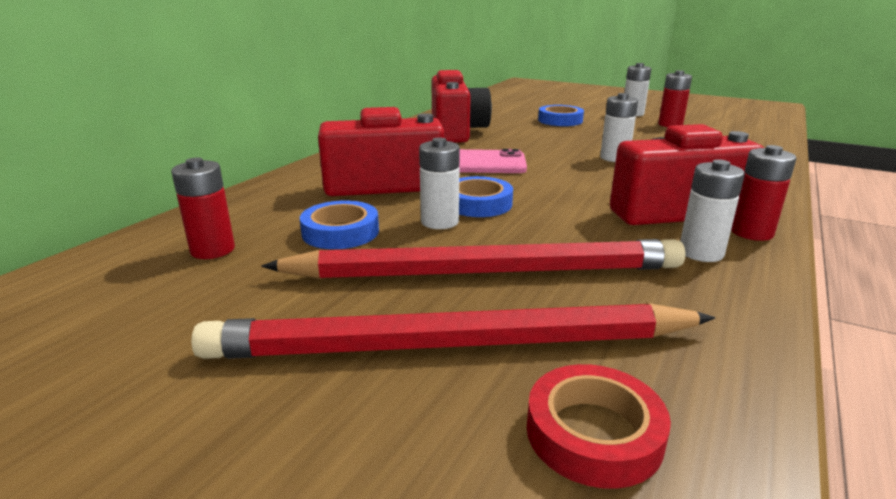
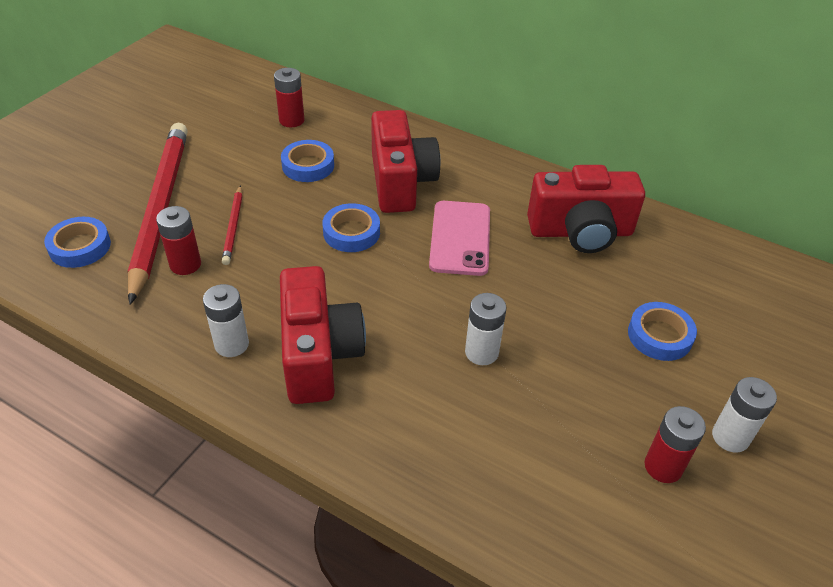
camera: 90 degrees right, 20 degrees up
red pencil [261,239,686,279] -> red pencil [222,185,242,265], size x0.43
white battery [419,138,460,229] -> none
red tape [527,364,671,489] -> blue tape [44,217,111,268]
red battery [731,145,797,241] -> red battery moved to [156,206,201,275]

